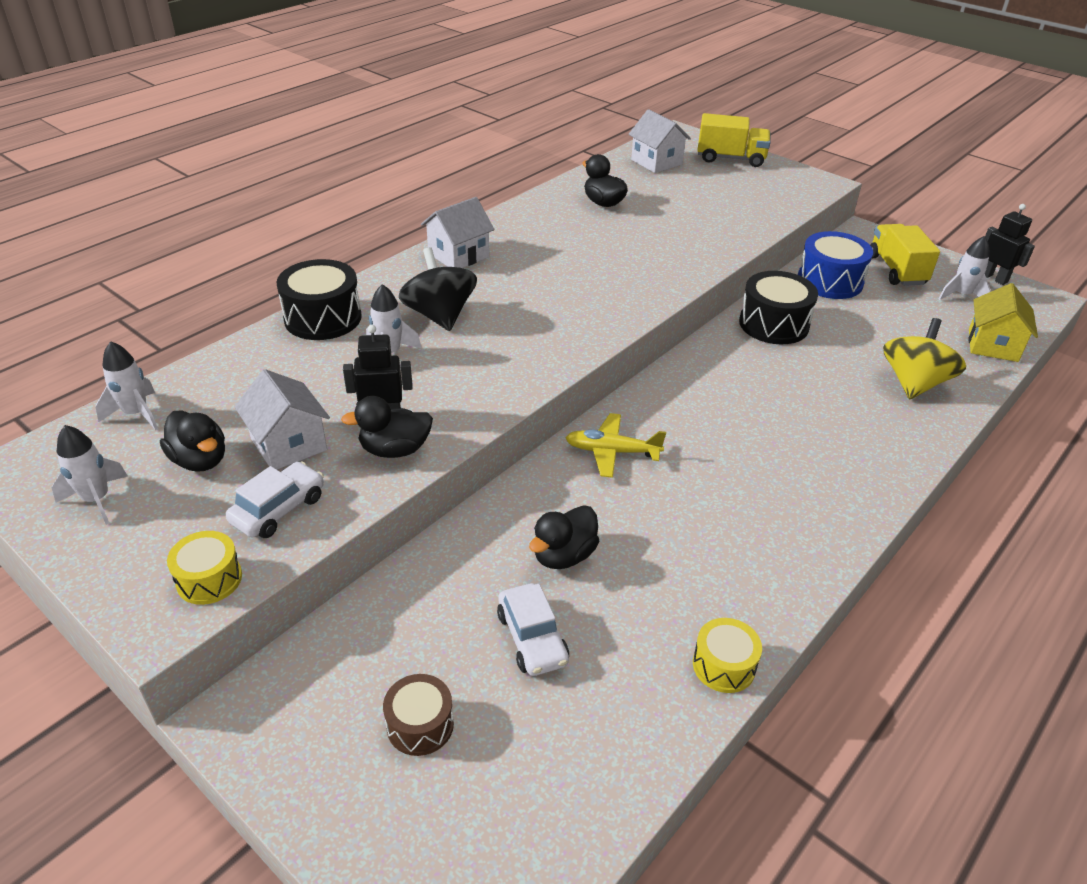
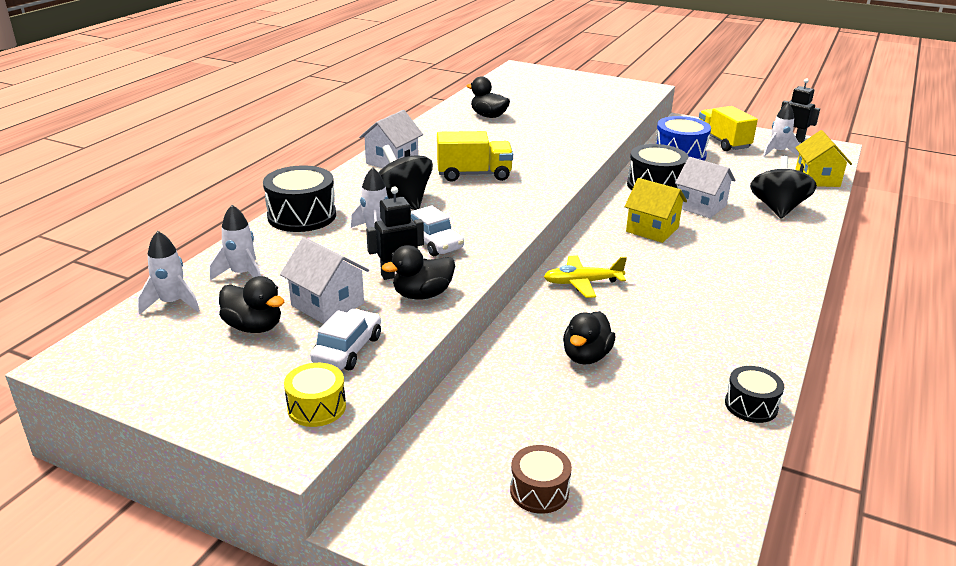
camera: 15 degrees left, 10 degrees down
white rocket [52,425,128,525] -> white rocket moved to [210,205,261,280]
white car [497,583,569,676] -> white car moved to [411,205,464,256]
white house [628,109,691,173] -> white house moved to [675,157,736,218]
yellow drum [693,618,762,693] -> black drum [725,366,784,423]
yellow truck [698,113,771,167] -> yellow truck moved to [437,131,513,182]
yellow spinning top [883,318,966,399] -> black spinning top [750,156,817,219]
none -> yellow house [625,178,687,243]

